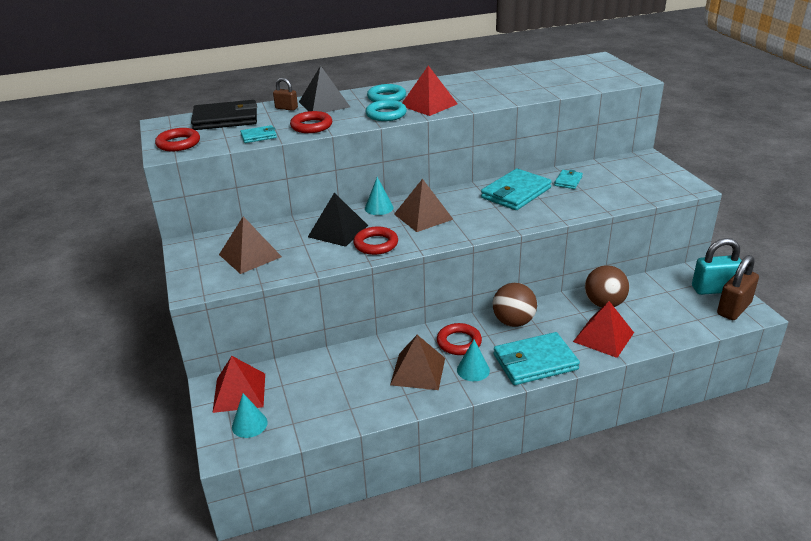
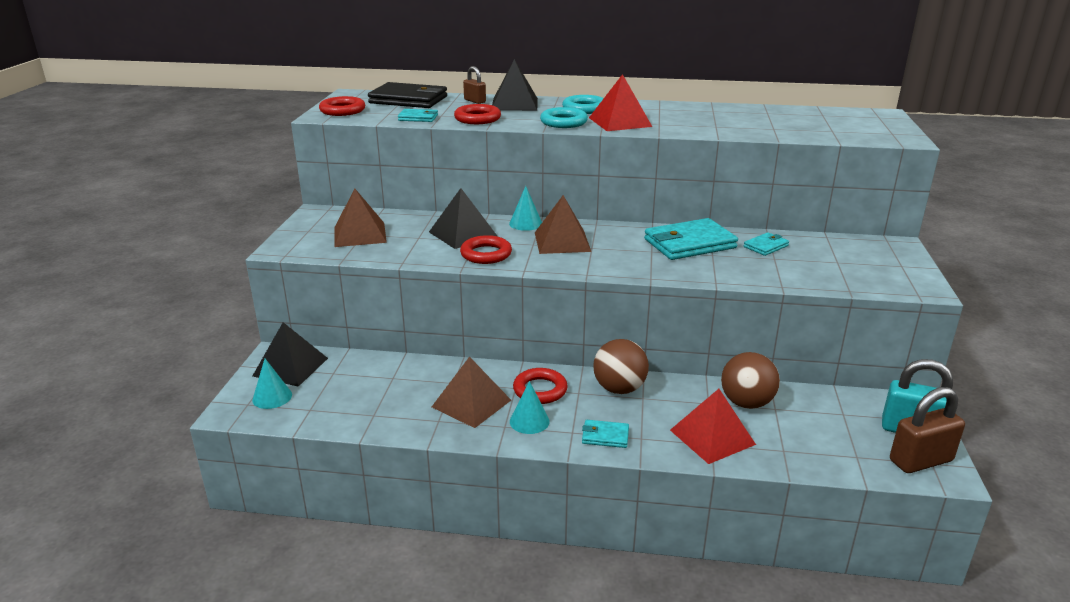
camera: 25 degrees right, 5 degrees down
red pyramid [212,356,265,413] -> black pyramid [253,322,328,387]
turquoise wallet [494,332,580,385] -> turquoise wallet [582,420,629,448], size x0.50

